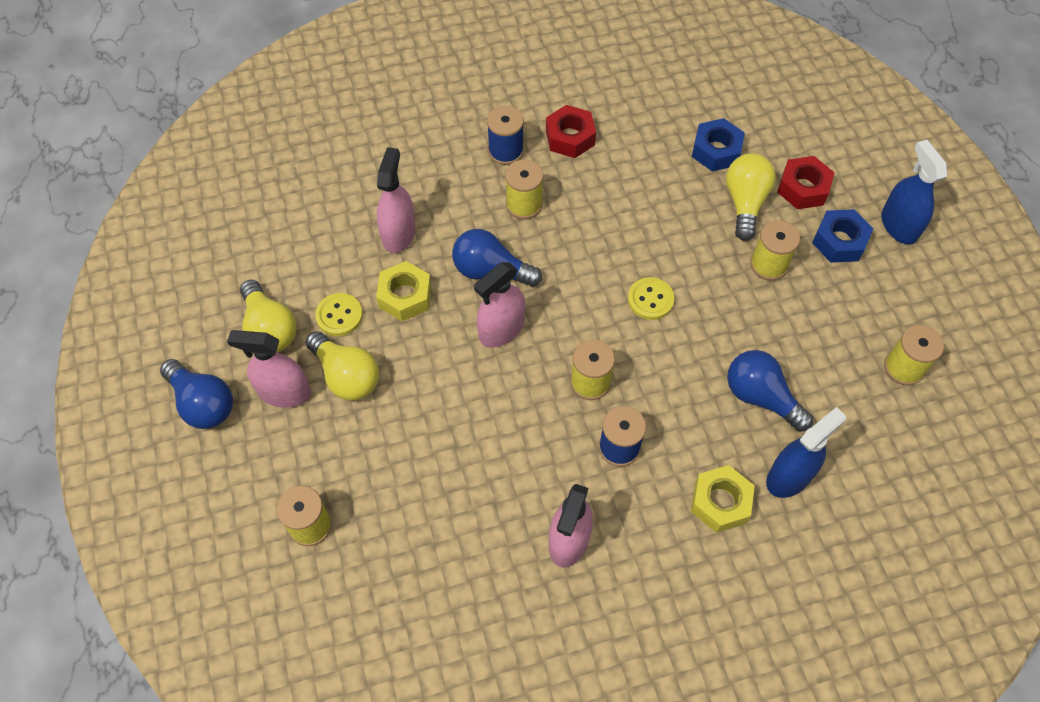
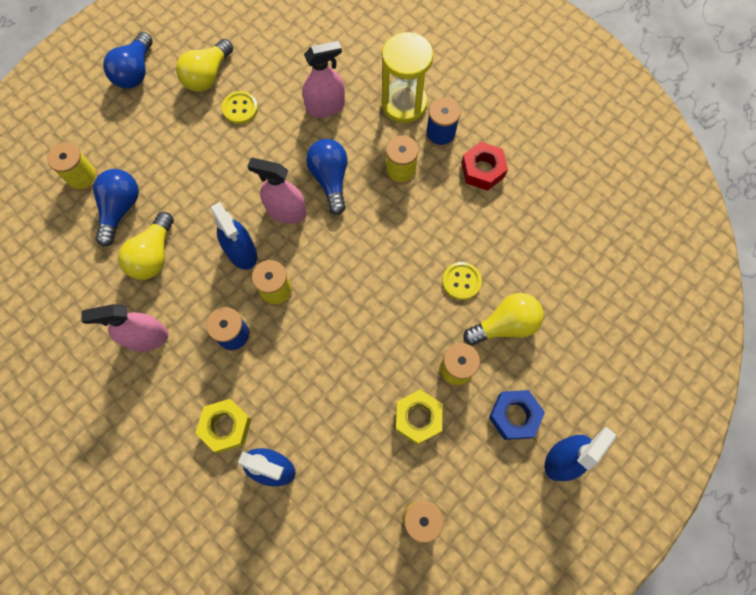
camera: 60 degrees right, 10 degrees up
pink spray bottle [227,330,311,408] -> none
yellow light bulb [306,331,379,401] -> yellow light bulb moved to [118,212,174,280]
yellow nut [376,261,431,321] -> yellow nut moved to [395,389,443,445]
yellow button [628,277,674,320] -> yellow button moved to [442,262,482,300]
blue nut [692,118,745,172] -> none
blue light bulb [727,350,813,432] -> blue light bulb moved to [93,169,139,247]
red nut [777,156,835,209] -> none
none -> blue spray bottle [210,202,257,270]
none -> yellow hourglass [381,32,433,123]

